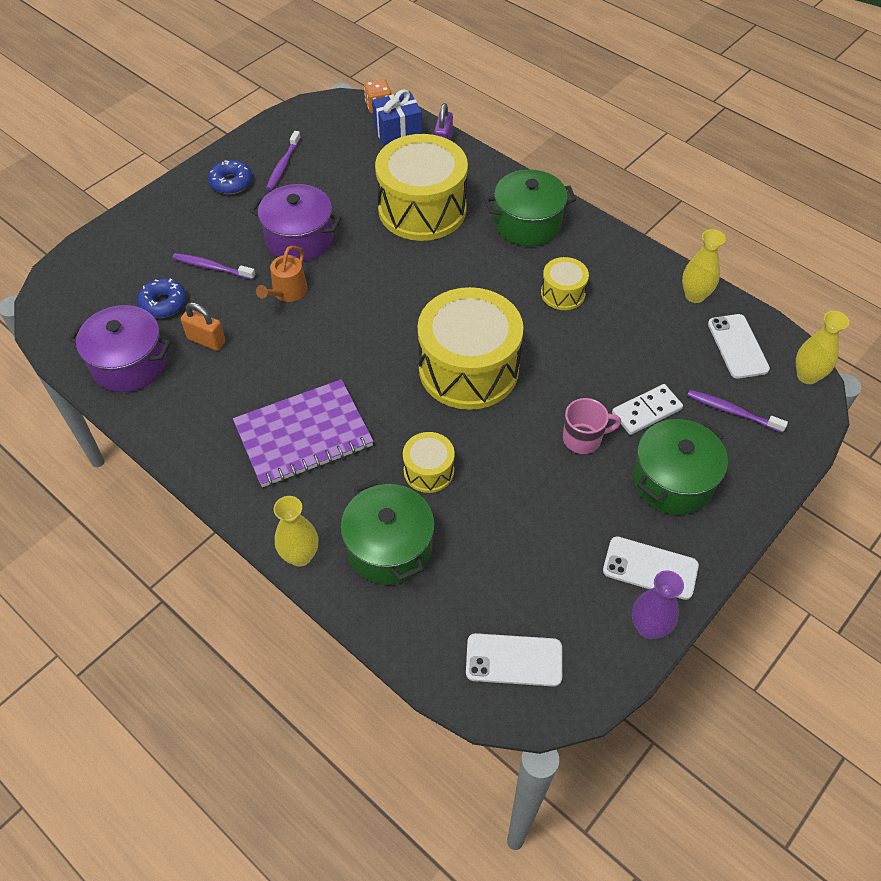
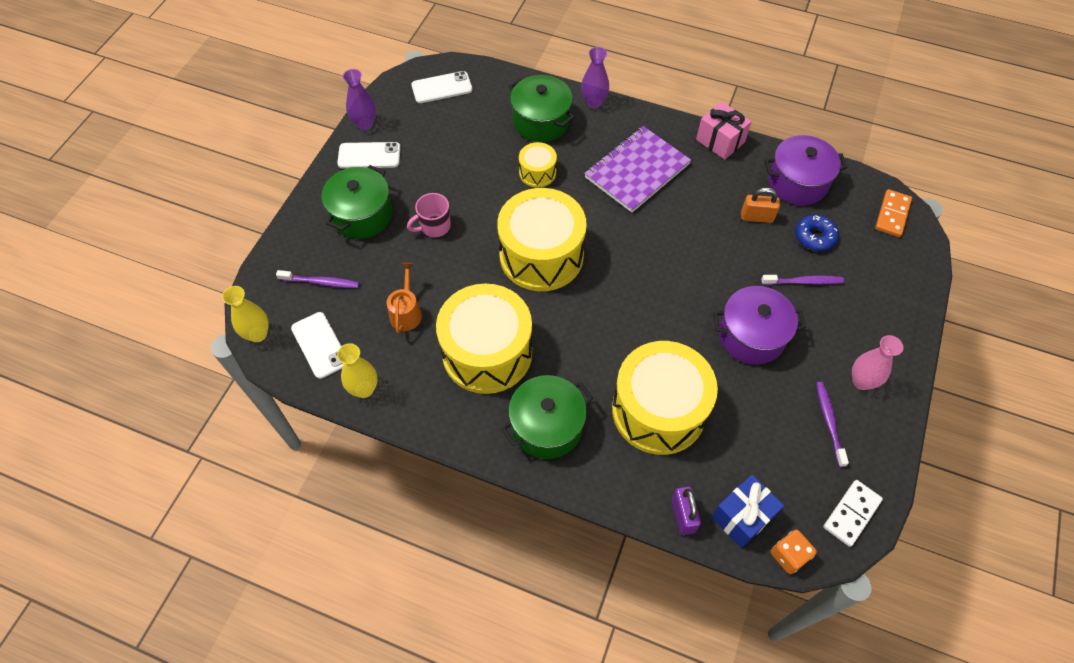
camera: 160 degrees right, 5 degrees up
blue donut [208,160,252,194] -> pink vase [852,335,903,390]
orange watering can [256,246,308,302] -> orange watering can moved to [387,263,422,333]
yellow vase [274,496,318,567] -> purple vase [581,47,609,108]
yellow drum [541,257,589,310] -> yellow drum [436,283,532,394], size x2.13
white domino [612,384,683,435] -> white domino moved to [823,480,883,547]
none -> pink gift [696,102,752,160]
none -> orange domino [875,189,912,237]

